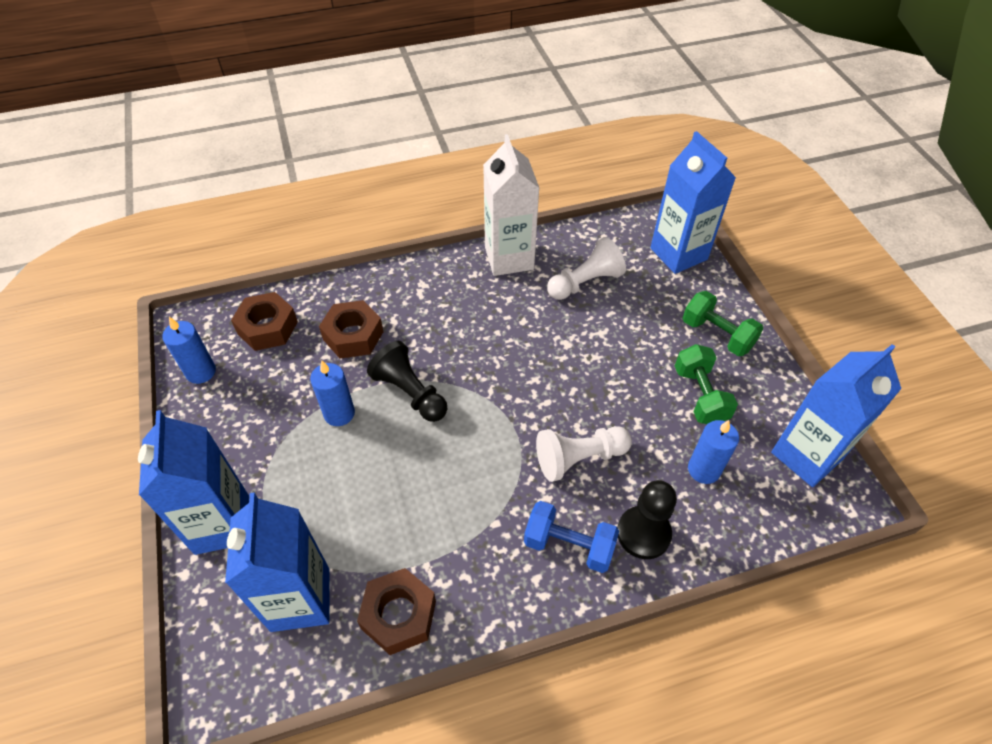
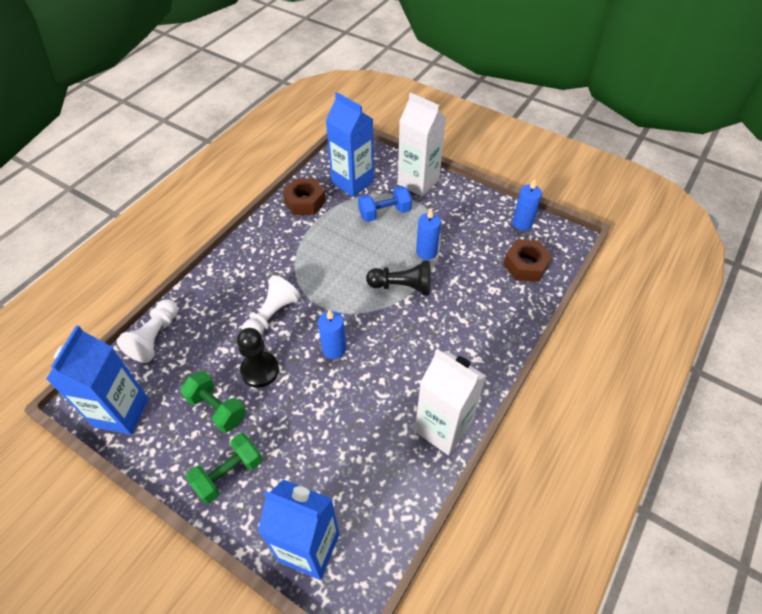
camera: 140 degrees right, 0 degrees up
blue carton [138,410,249,555] -> white carton [398,92,446,197]
brown nut [319,300,384,359] -> none
blue dumbbell [524,501,619,573] -> blue dumbbell moved to [358,186,412,222]
white pawn [547,237,626,300] -> white pawn moved to [117,299,178,363]
black pawn [617,480,677,559] -> black pawn moved to [237,328,279,388]
green dumbbell [683,291,763,356] -> green dumbbell turned 45 degrees counterclockwise [186,433,262,504]
blue candle [688,420,739,484] -> blue candle moved to [318,310,346,359]

